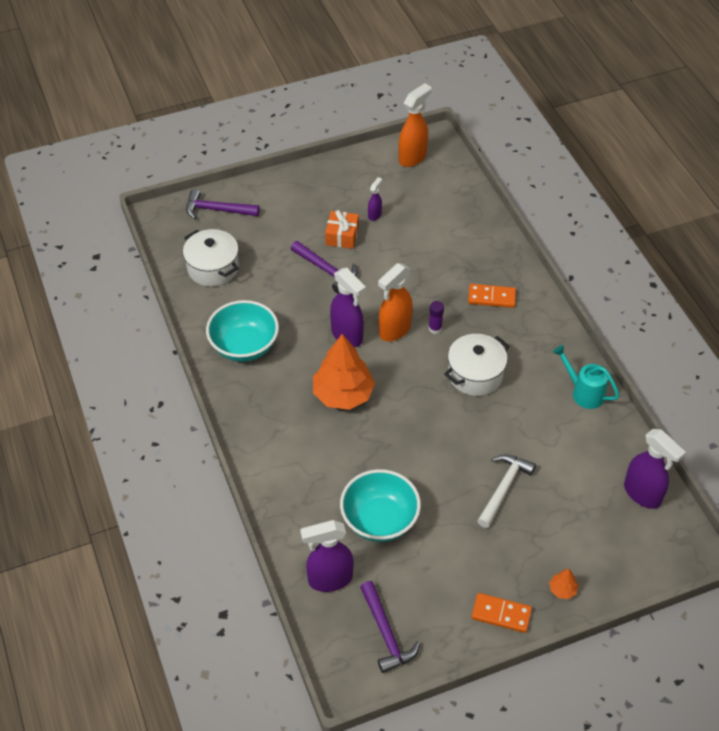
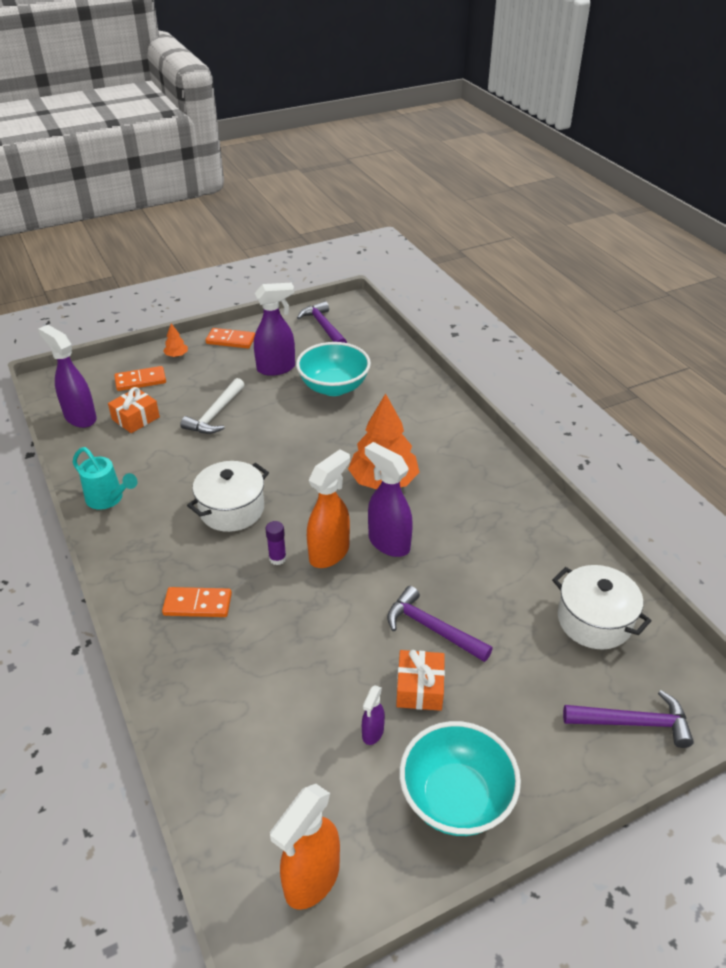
camera: 175 degrees right, 10 degrees down
turquoise bowl [206,300,279,362] -> turquoise bowl moved to [399,721,521,836]
purple spray bottle [300,520,354,592] -> purple spray bottle moved to [254,283,295,376]
none -> orange gift [108,387,160,433]
none -> orange domino [114,366,166,391]

